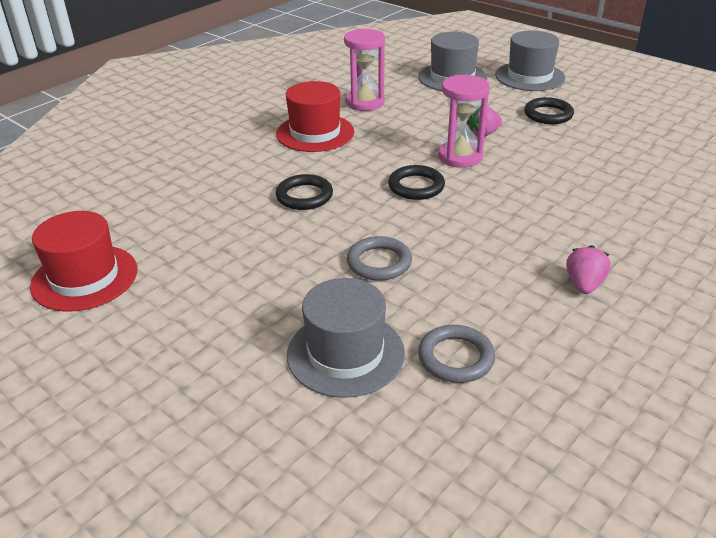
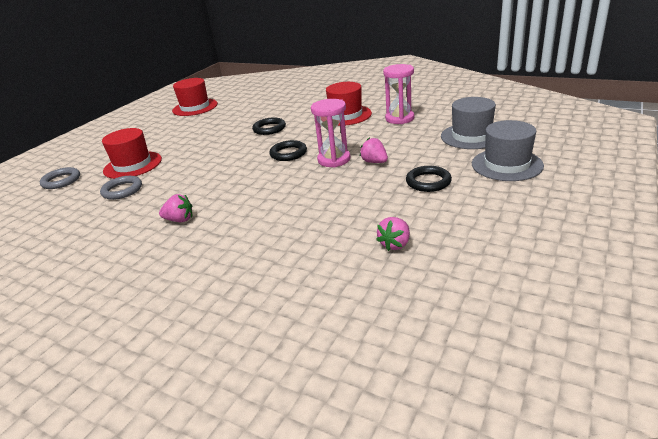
camera: 80 degrees right, 5 degrees down
grey hat [287,278,405,398] -> red hat [102,128,162,179]
grey ring [347,236,412,281] -> grey ring moved to [40,167,80,189]
none -> pink strawberry [376,217,410,251]

